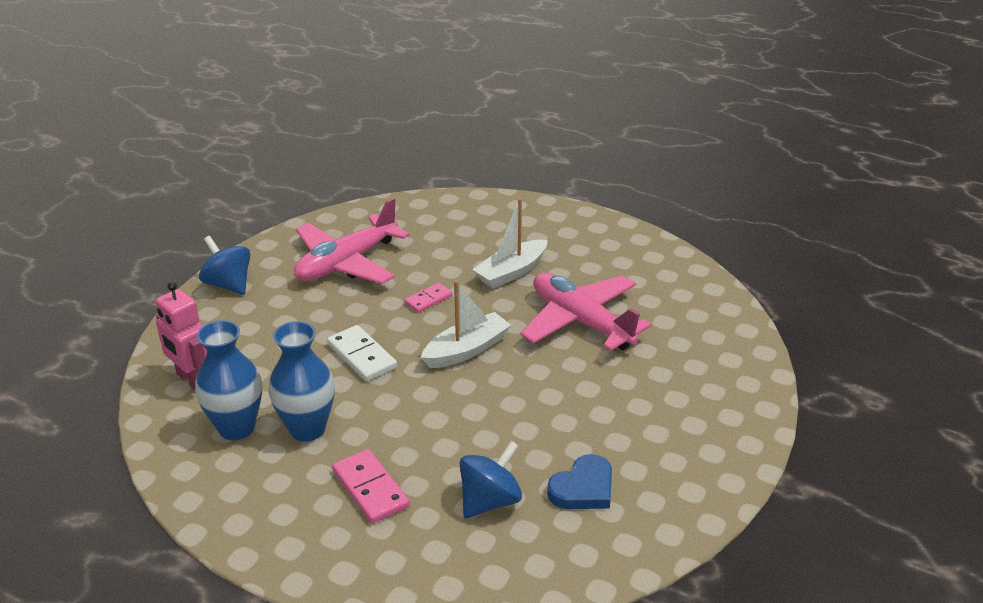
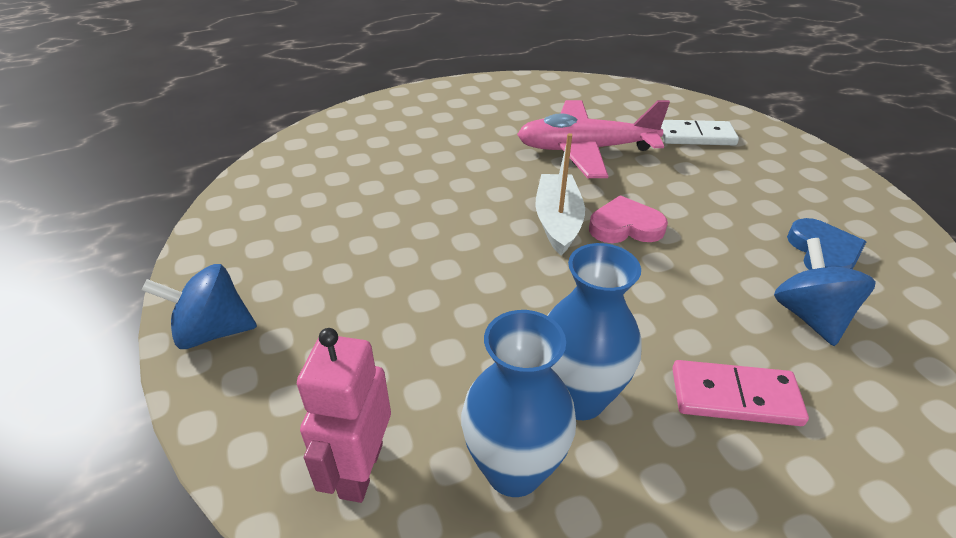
camera: 50 degrees left, 5 degrees up
pink robot [155,282,207,390] -> pink robot turned 105 degrees clockwise [297,328,391,503]
pink plane [294,198,409,284] -> none
white domino [327,325,397,382] -> white domino moved to [661,120,739,145]
pink domino [405,283,453,313] -> none
white boat [472,198,547,288] -> none
none -> pink heart [589,195,668,243]

